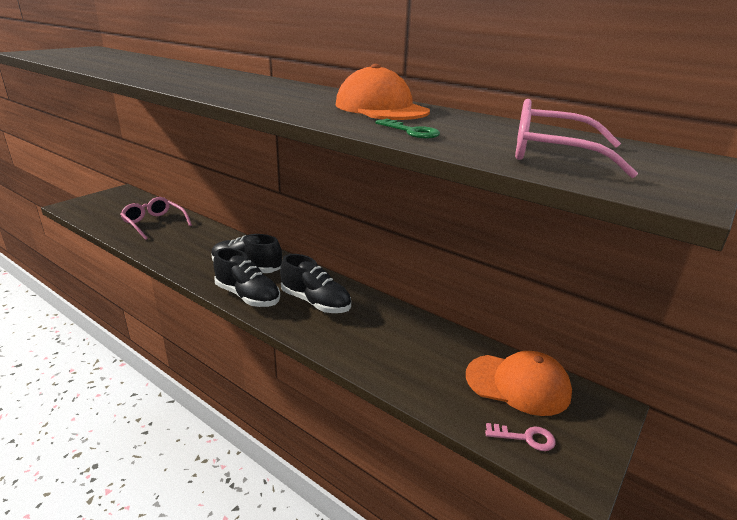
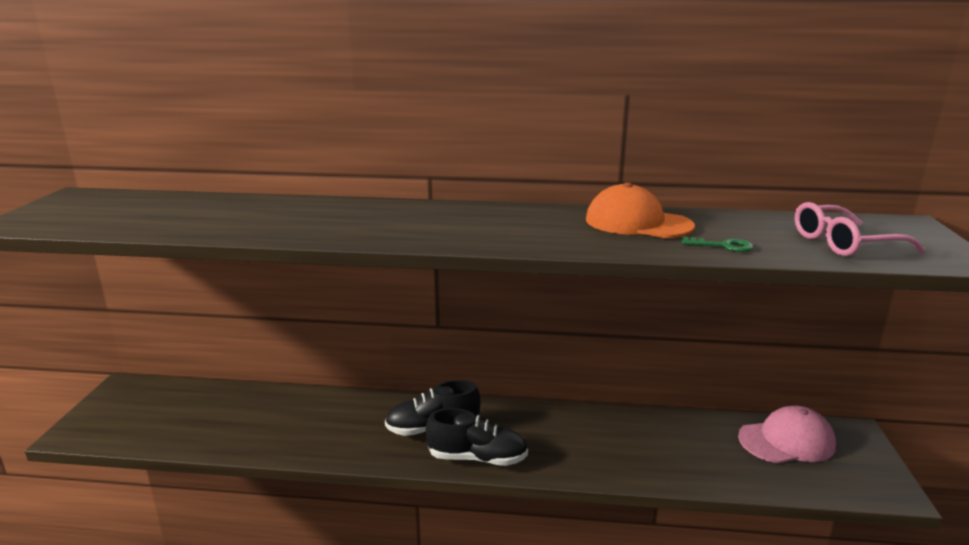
camera: 30 degrees left, 5 degrees down
pink glasses [120,197,192,240] -> none
black shoe [280,254,351,313] -> none
orange cap [466,351,572,416] -> pink cap [738,406,836,463]
pink key [485,423,556,451] -> none

